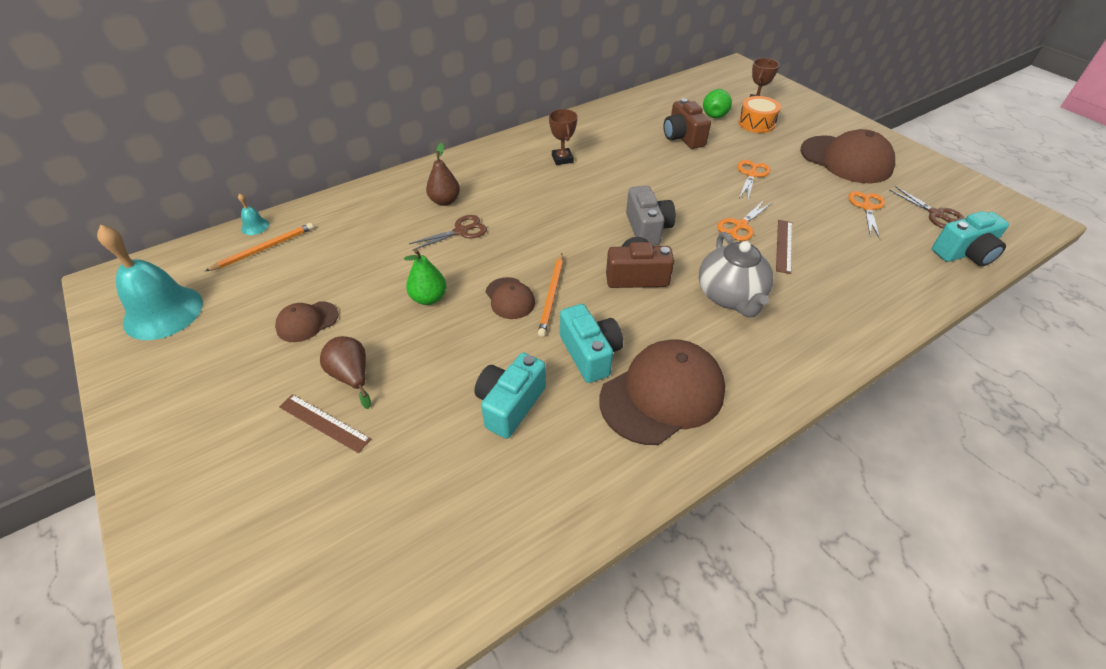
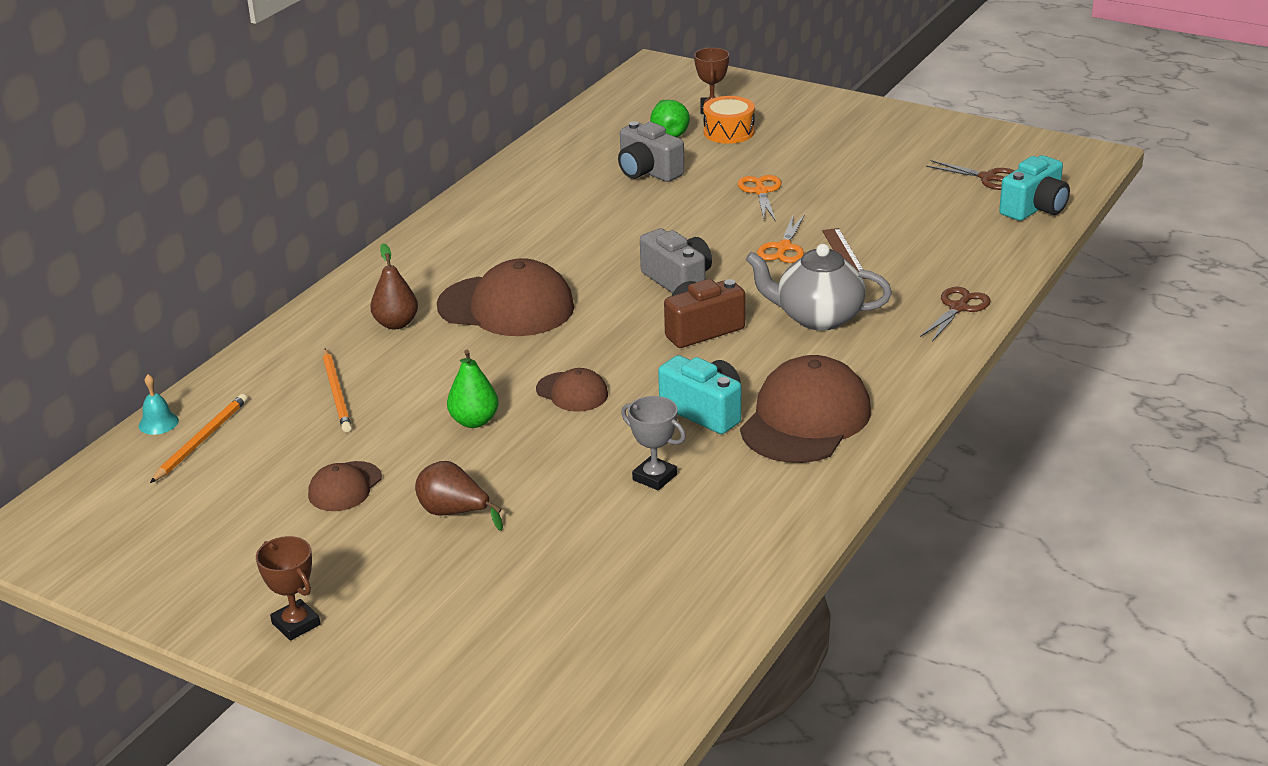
camera: 25 degrees left, 15 degrees down
turquoise bell [97,225,203,340] -> none
brown ruler [279,394,371,453] -> none
brown scissors [409,215,487,251] -> brown scissors moved to [920,287,990,341]
turquoise camera [474,353,546,439] -> grey trophy [621,396,686,490]
orange pencil [538,253,563,337] -> orange pencil moved to [323,349,352,432]
brown trophy [549,109,578,165] -> brown trophy moved to [256,536,320,641]
brown camera [664,98,711,149] -> grey camera [618,121,684,182]
grey teapot [699,232,773,317] -> grey teapot turned 135 degrees clockwise [745,244,892,331]
brown cap [801,129,895,183] -> brown cap moved to [437,258,574,336]
orange scissors [849,191,885,239] -> none

